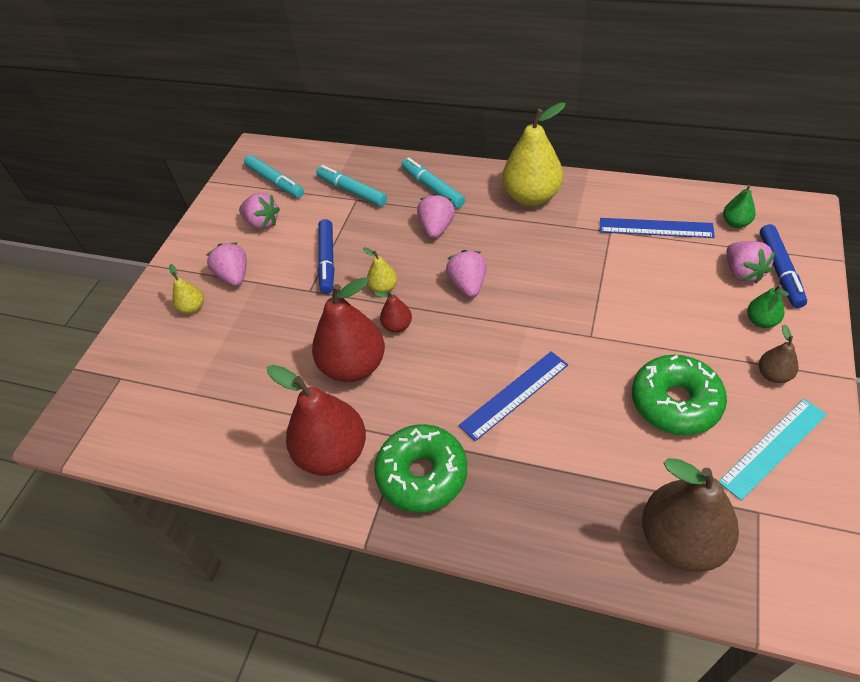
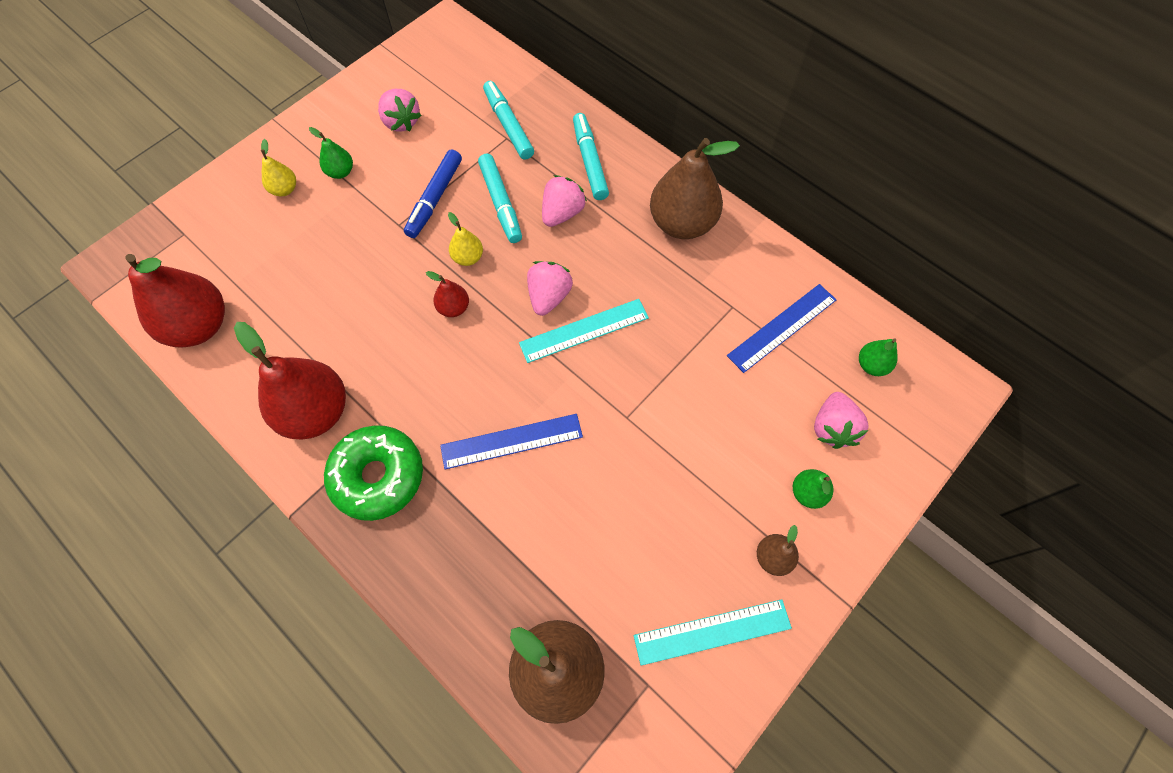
camera: 20 degrees right, 15 degrees up
pink strawberry [207,243,247,286] -> green pear [309,127,353,179]
turquoise marker [244,155,304,198] -> turquoise marker moved to [478,154,522,243]
red pear [312,277,385,382] -> red pear moved to [125,254,225,348]
yellow pear [502,102,566,206] -> brown pear [650,138,740,239]
blue ruler [600,218,715,238] -> blue ruler turned 75 degrees counterclockwise [727,284,837,373]
green donut [632,355,727,435] -> none
blue marker [760,224,807,308] -> none
none -> turquoise ruler [519,299,649,363]

